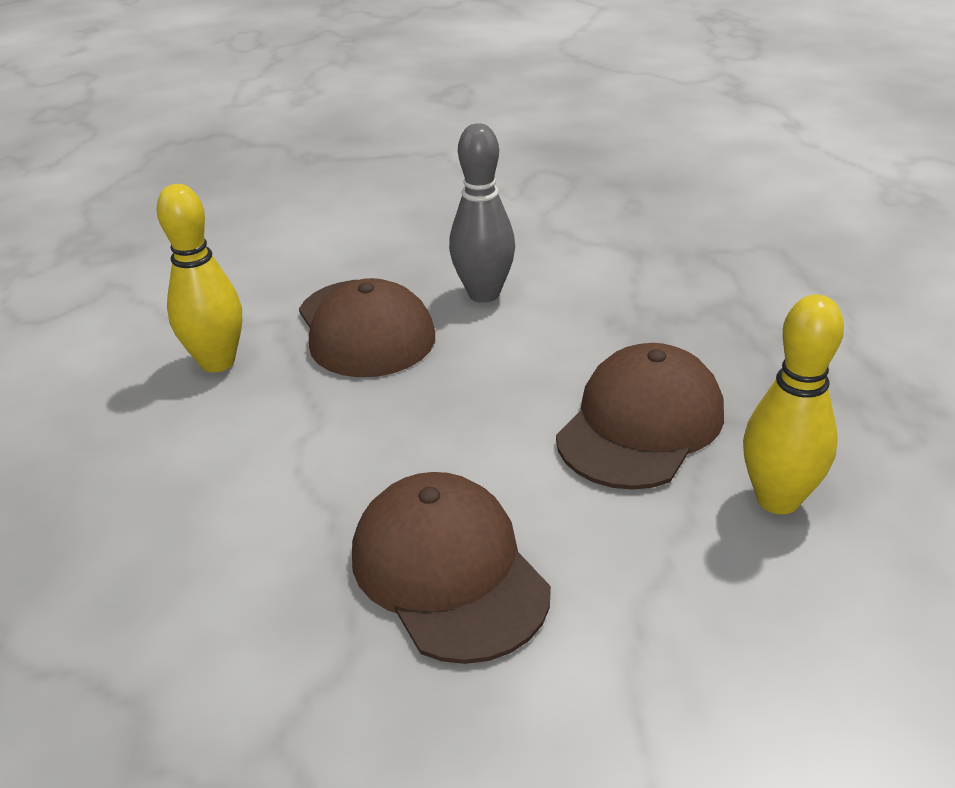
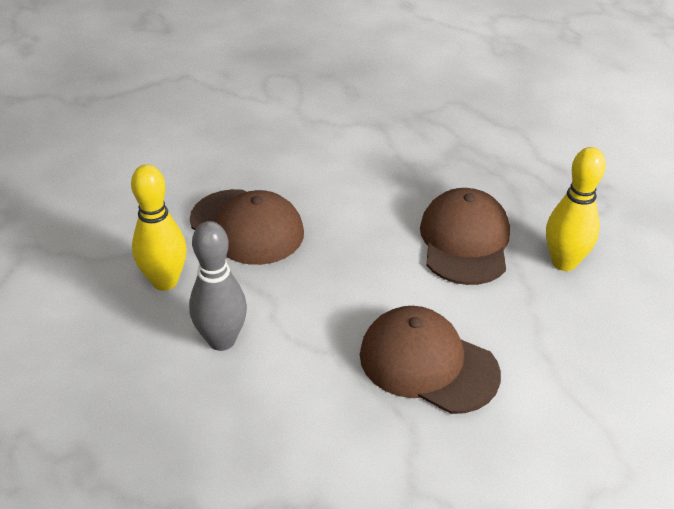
camera: 30 degrees left, 5 degrees up
grey bowling pin [449,123,515,303] -> grey bowling pin moved to [189,221,247,351]

